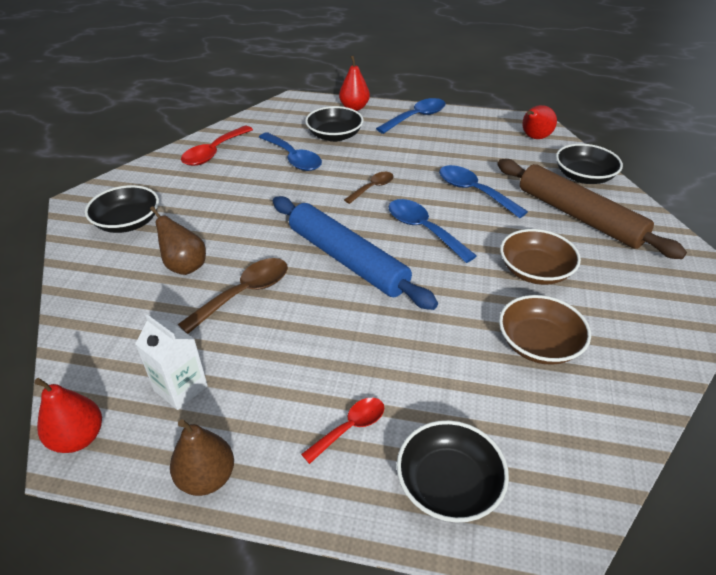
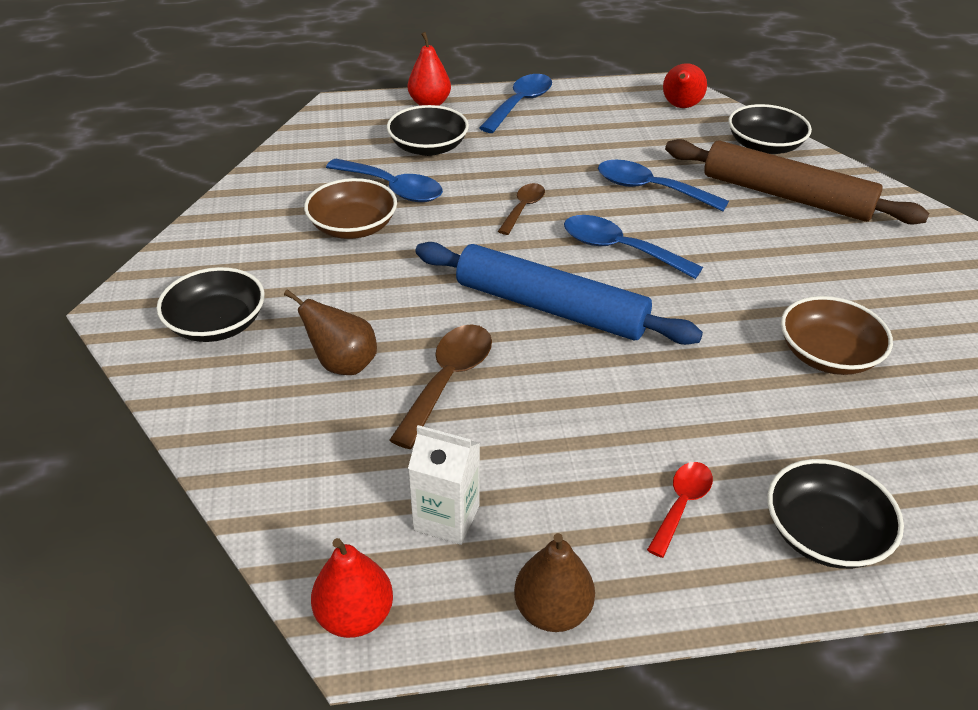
camera: 20 degrees left, 0 degrees up
red spoon [181,126,253,166] -> none
brown bowl [500,229,581,285] -> brown bowl moved to [304,178,397,239]

